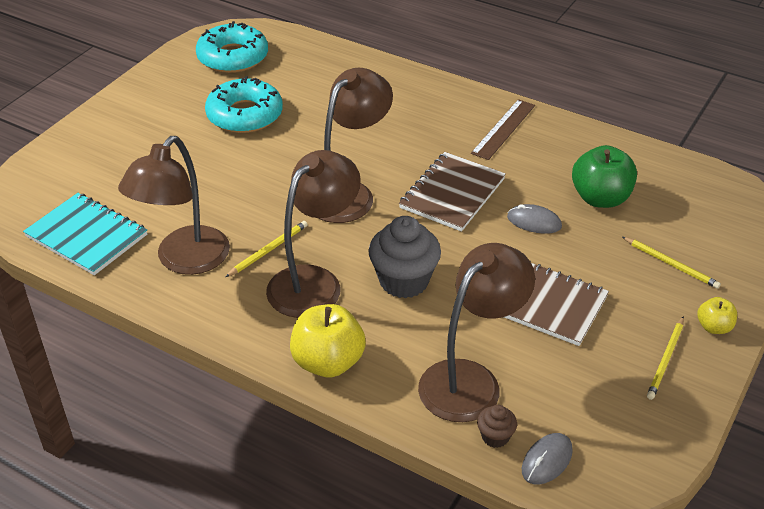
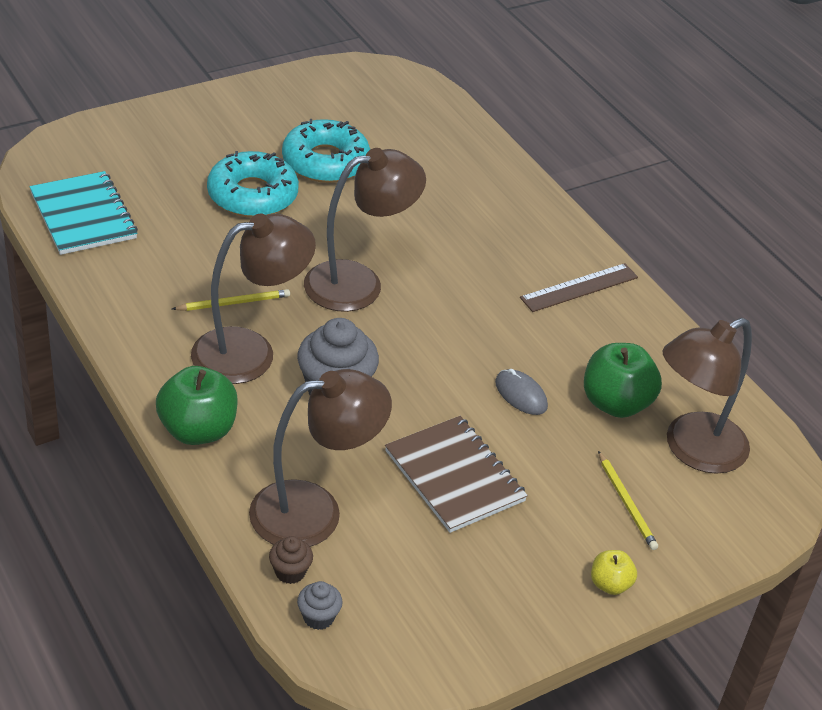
camera: 25 degrees right, 0 degrees up
brown lamp [118,136,230,275] -> brown lamp moved to [662,318,752,474]
turquoise donut [196,21,268,73] -> turquoise donut moved to [207,151,299,217]
yellow apple [290,304,366,377] -> green apple [156,366,238,445]
brown notebook [399,152,506,232] -> none
grey mouse [522,433,573,485] -> grey cupcake [297,581,343,630]
yellow pencil [647,316,684,400] -> none

